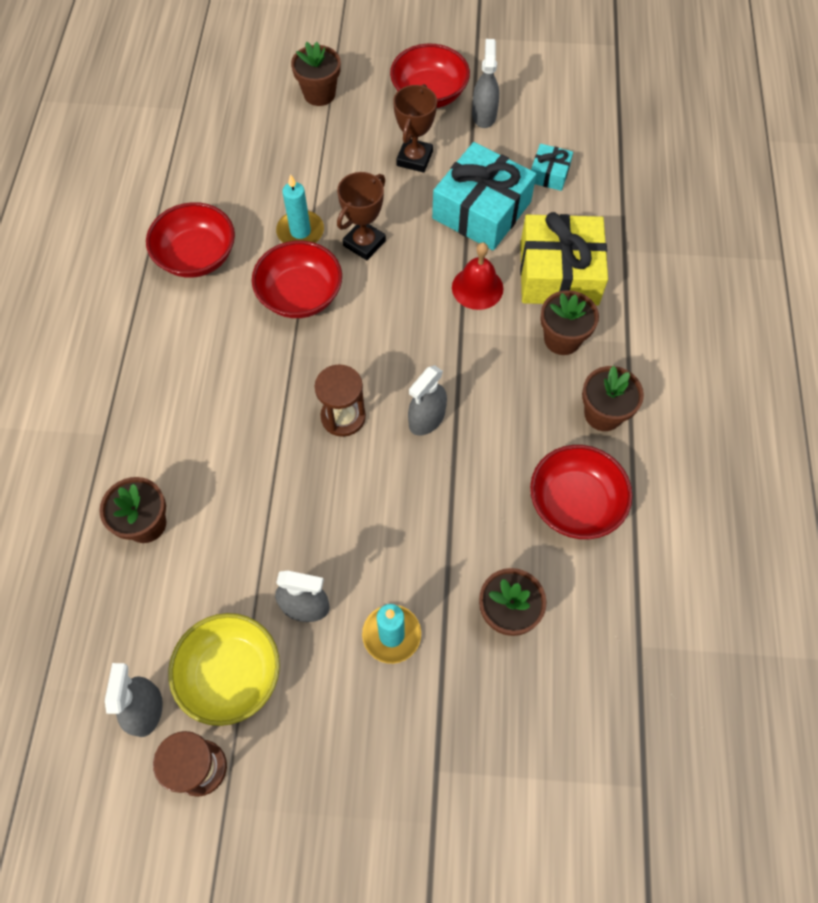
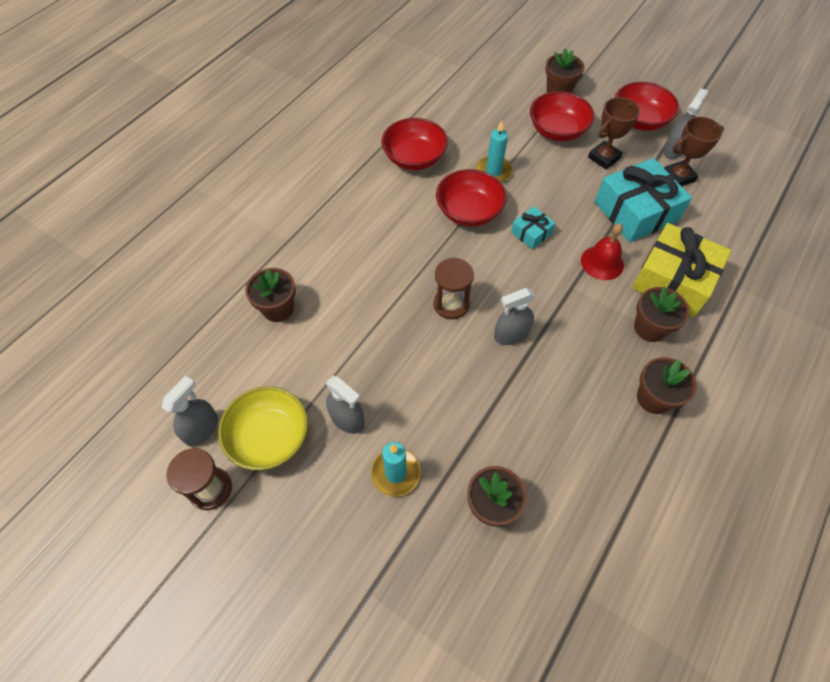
camera: 30 degrees right, 5 degrees down
brown trophy [337,172,386,260] -> brown trophy moved to [664,117,724,186]
red bowl [530,445,633,539] -> red bowl moved to [530,91,595,141]
turquoise gift [531,144,573,191] -> turquoise gift moved to [511,206,555,249]

